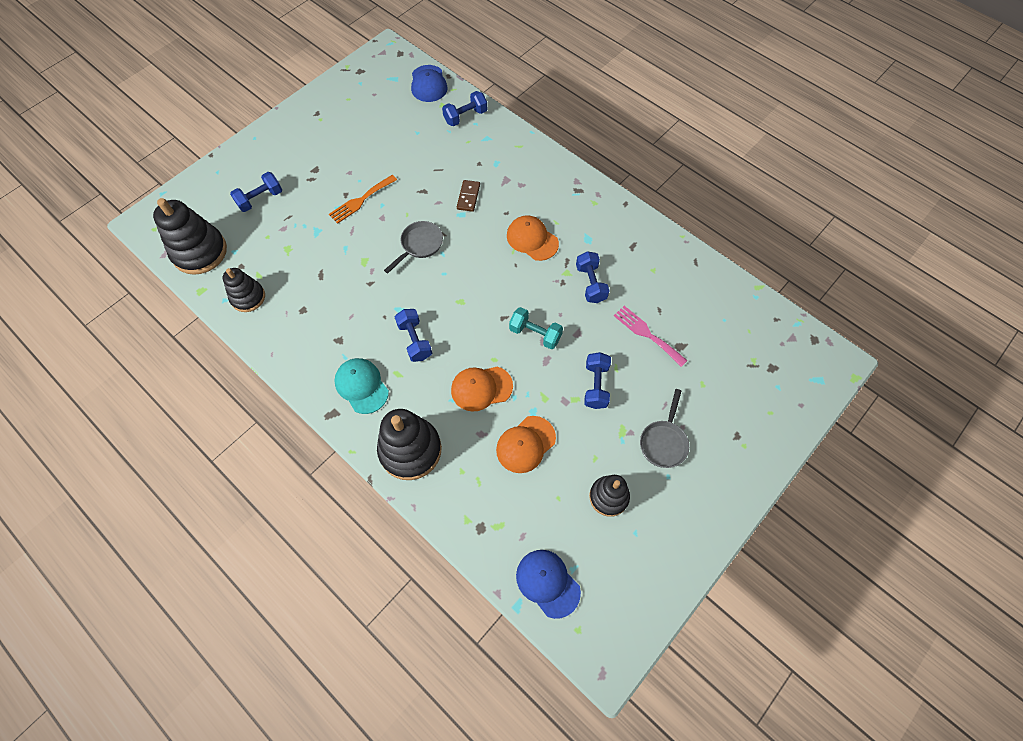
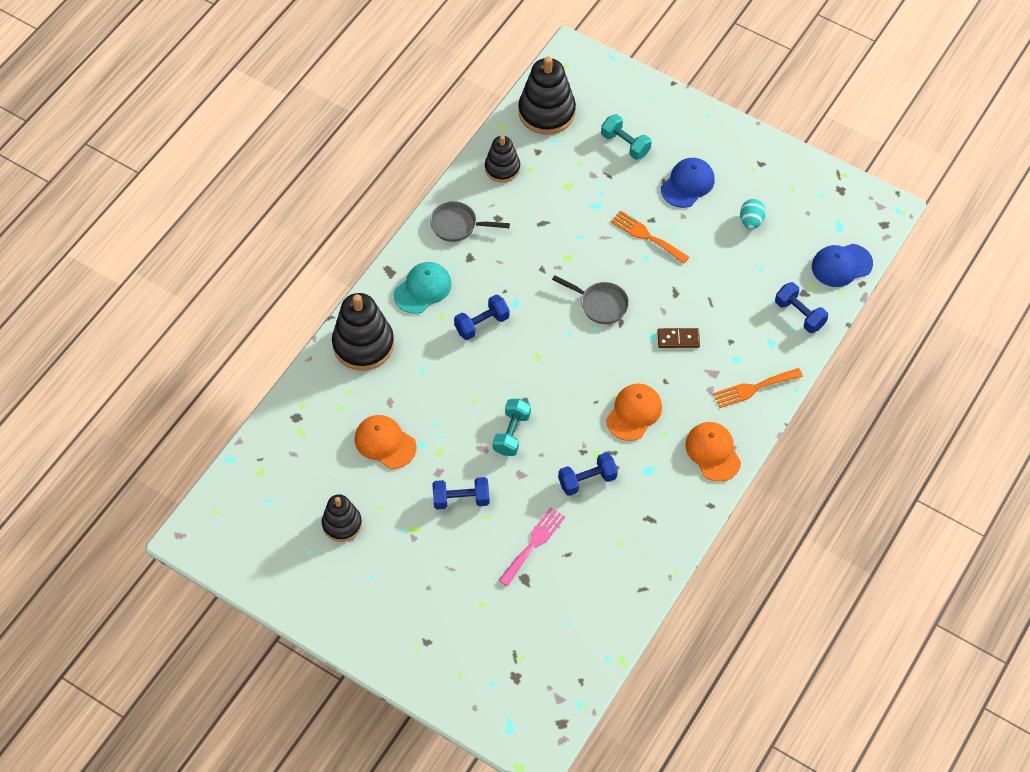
camera: 80 degrees right, 5 degrees down
blue dumbbell [230,172,282,212] -> turquoise dumbbell [601,114,652,160]
orange cap [451,366,513,412] -> orange cap moved to [685,422,741,482]
blue cap [516,550,581,619] -> blue cap moved to [661,158,715,208]
grey pan [640,389,689,468] -> grey pan moved to [430,201,510,242]
none -> orange fork [713,368,803,408]
none -> turquoise egg [740,199,766,229]

